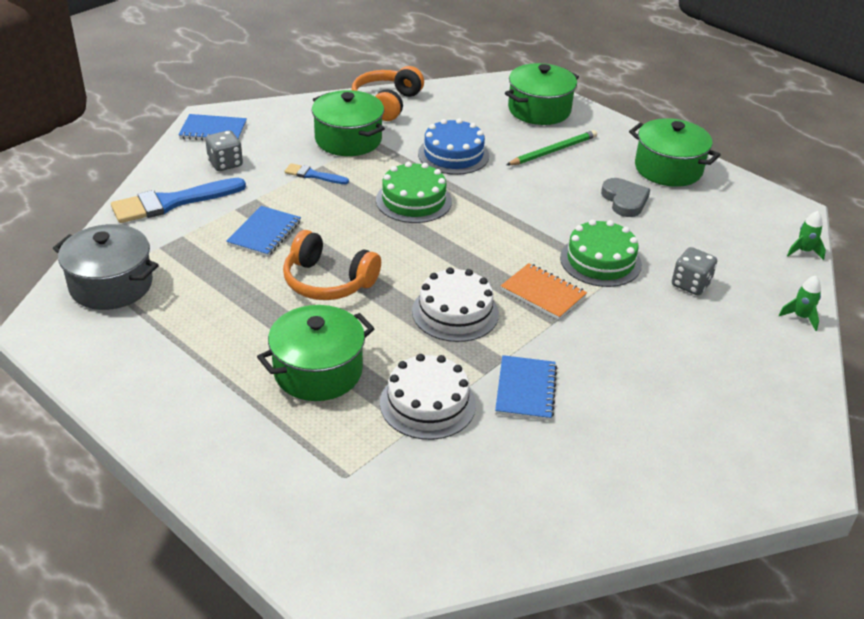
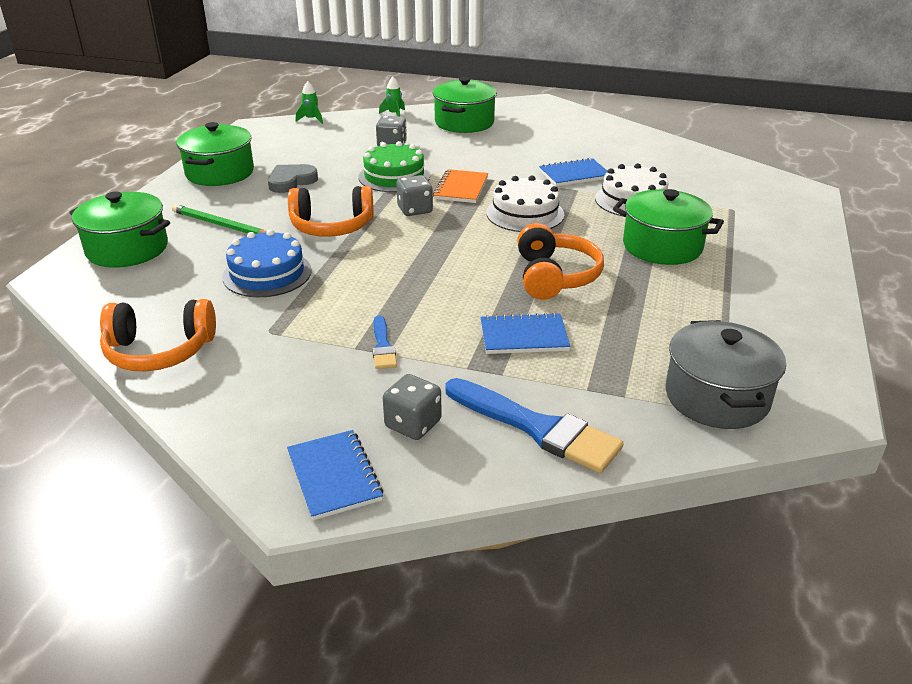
camera: 115 degrees left, 5 degrees down
green pot [312,90,385,156] -> green pot moved to [433,77,497,133]
green cake [376,162,452,223] -> none
none -> orange headphones [288,186,374,237]
none -> grey dice [396,175,433,216]

